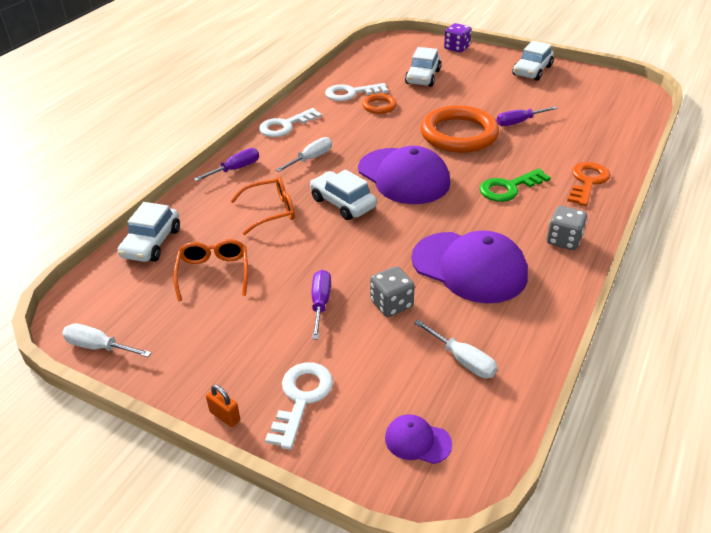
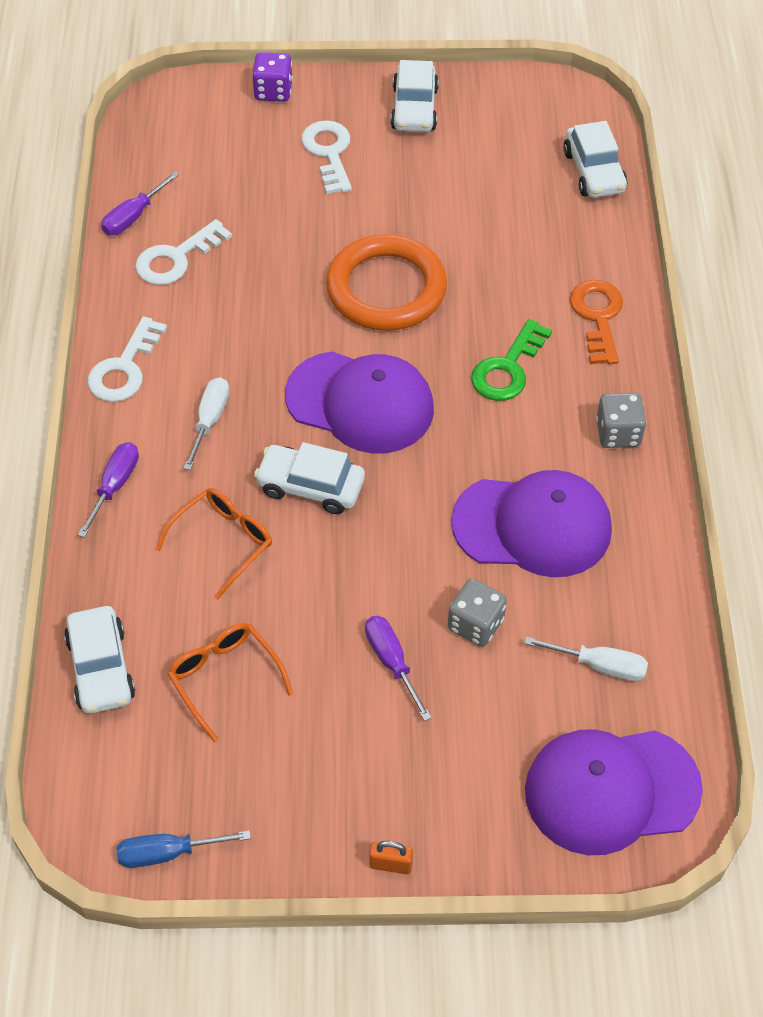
camera: 30 degrees left, 15 degrees up
white screwdriver [62,323,151,357] -> blue screwdriver [117,830,251,868]
white key [265,362,333,450] -> white key moved to [301,120,352,194]
orange ring [362,94,397,114] -> none
purple cap [385,414,452,464] -> purple cap [525,729,703,855], size x2.24
white car [405,47,441,87] -> white car moved to [563,121,627,198]
purple screwdriver [497,106,557,126] -> purple screwdriver moved to [101,171,179,235]

